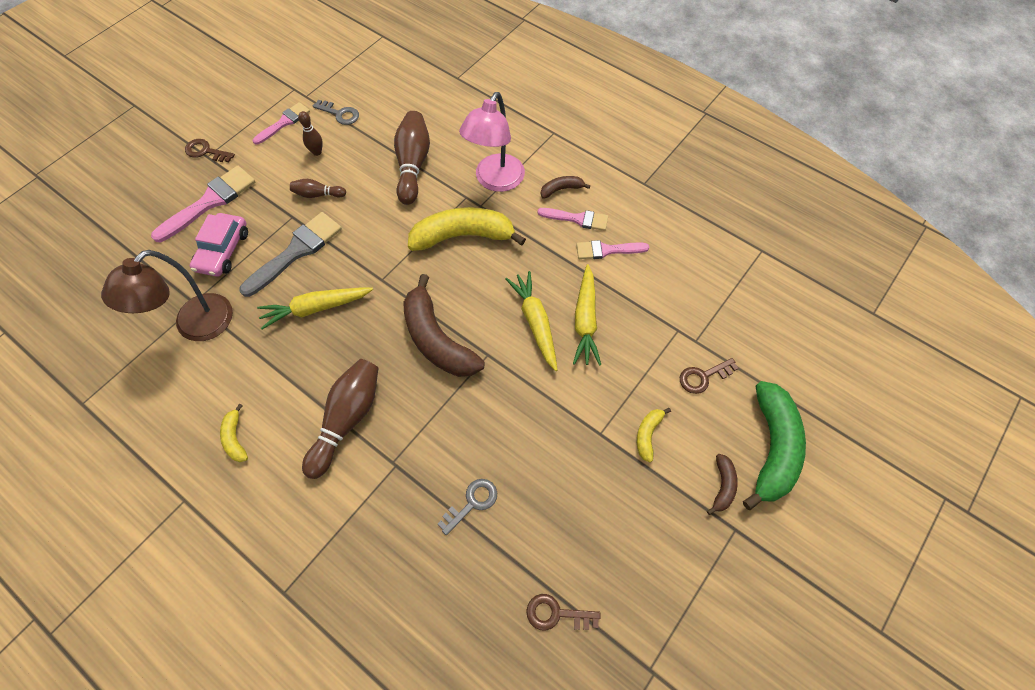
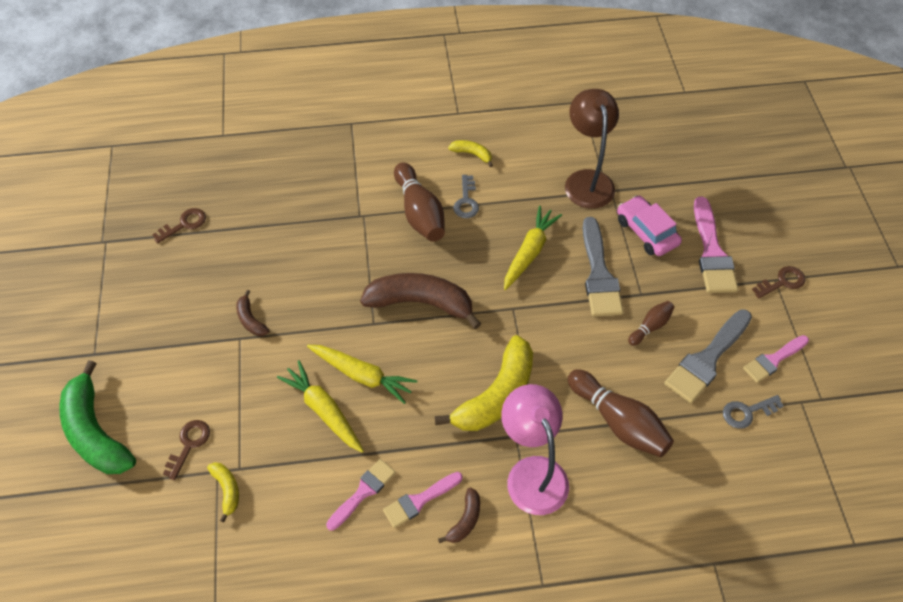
camera: 135 degrees right, 5 degrees down
pink brush [253,102,310,145] -> pink brush turned 60 degrees clockwise [743,335,809,383]
brown bowling pin [298,111,323,156] -> grey brush [664,309,752,403]
grey key [438,479,497,535] -> grey key moved to [453,175,479,218]
yellow banana [637,408,671,462] -> yellow banana moved to [207,462,239,523]
brown banana [707,454,738,515] -> brown banana moved to [236,290,269,336]

